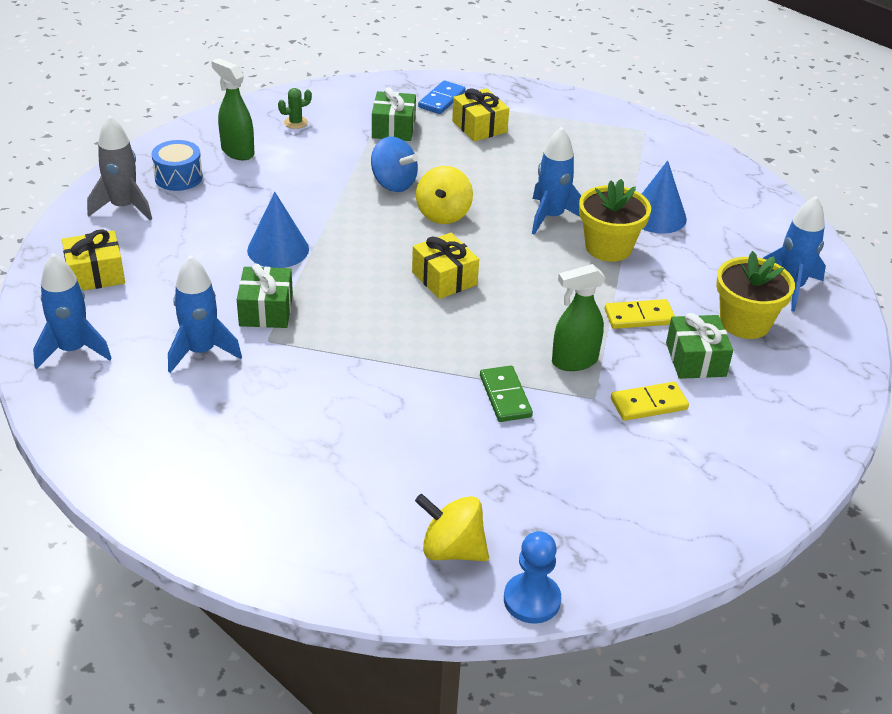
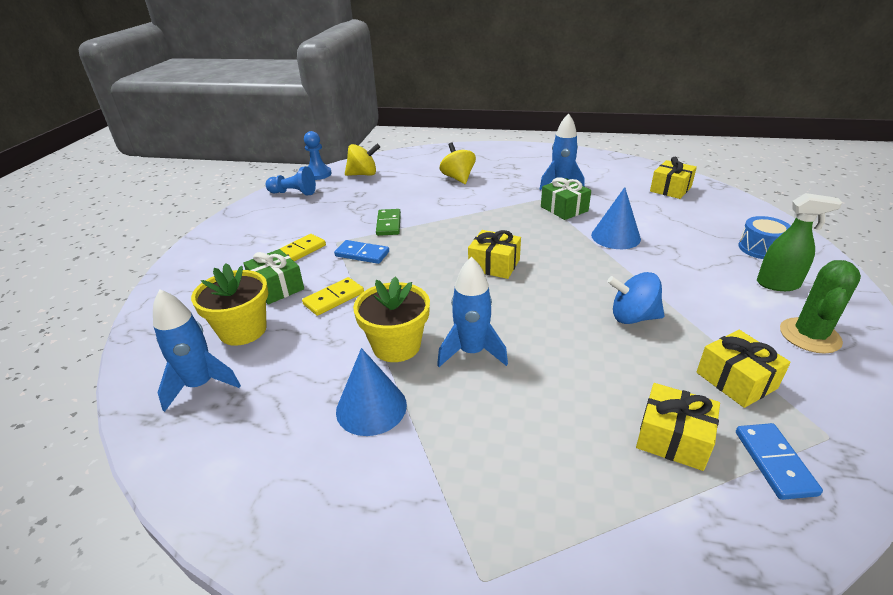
camera: 150 degrees right, 5 degrees down
blue rocket [33,253,112,369] -> none
grey rocket [87,115,152,220] -> none
green cactus [278,88,312,129] -> green cactus [780,260,861,354], size x1.94
green gift [372,87,416,141] -> yellow gift [696,330,791,408]
yellow spinning top [416,166,473,224] -> yellow spinning top moved to [439,143,476,184]
green domino [480,366,533,422] -> green domino turned 45 degrees clockwise [376,209,401,236]
green spray bottle [552,264,606,371] -> blue domino [334,240,389,264]
none -> blue pawn [266,166,316,195]

